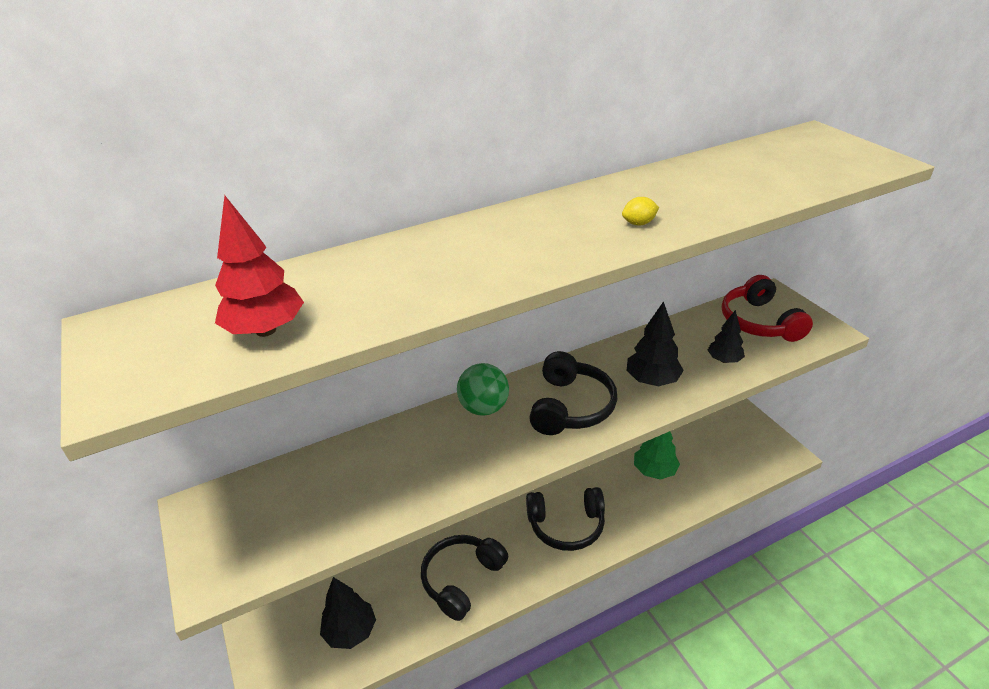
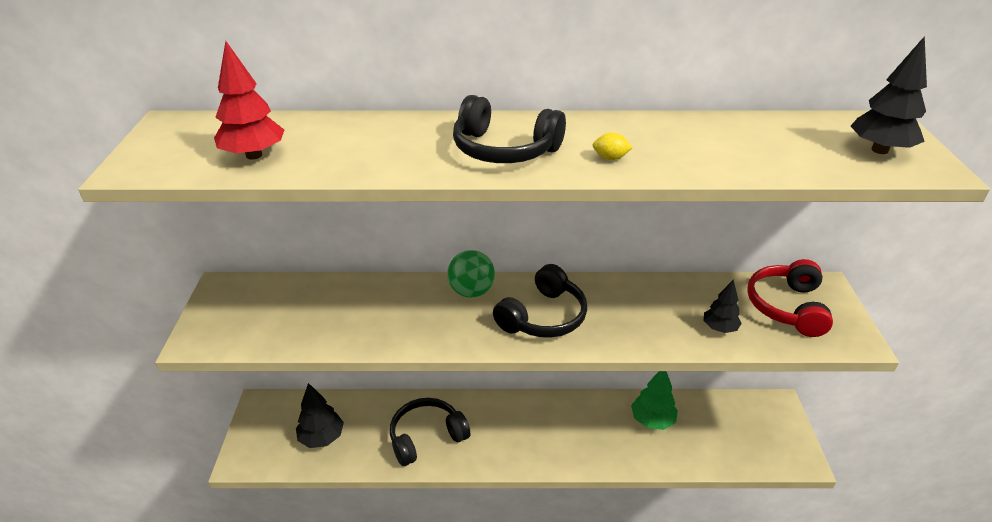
camera: 25 degrees right, 0 degrees up
black headphones [526,487,605,551] -> black headphones moved to [453,95,566,163]
black tree [627,301,684,386] -> black tree moved to [851,36,927,154]

